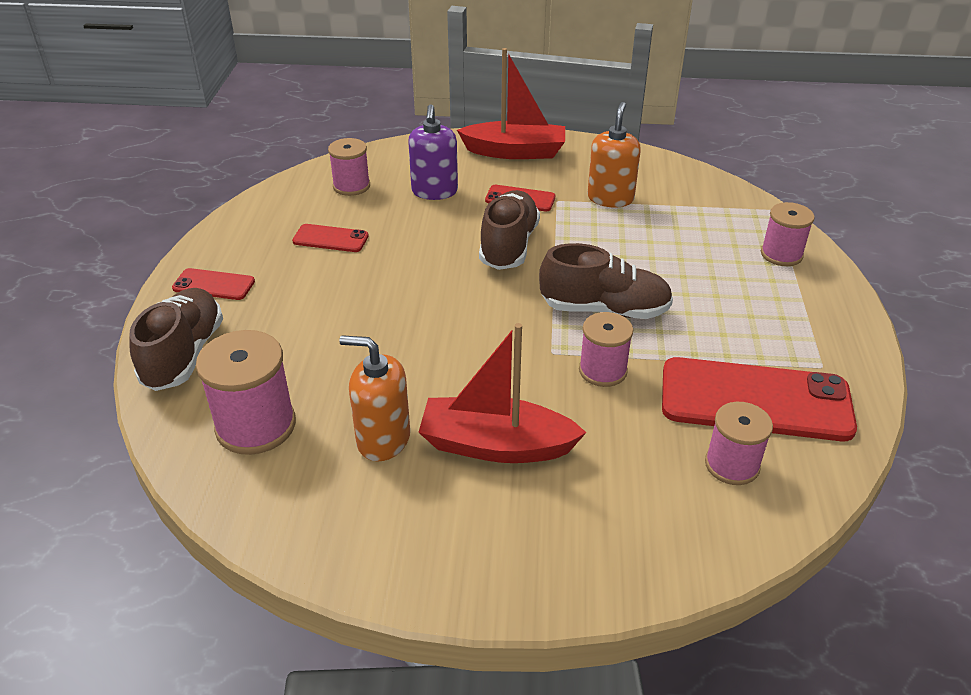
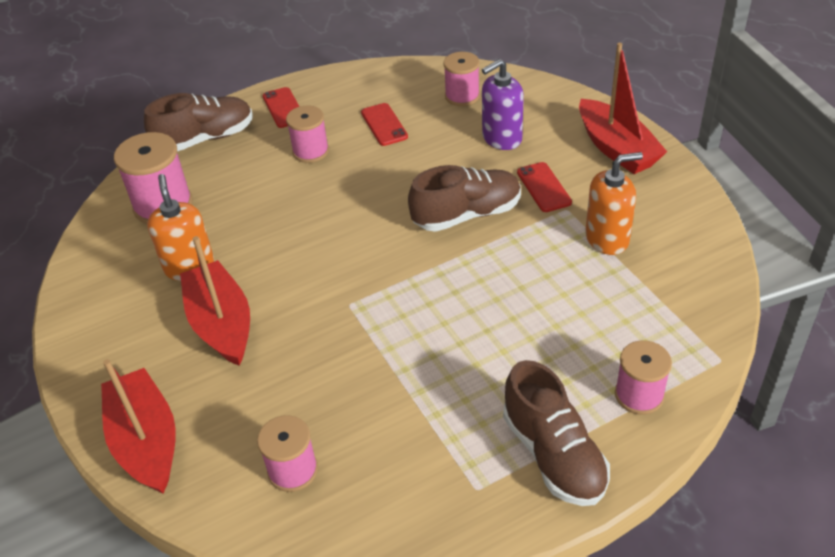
camera: 60 degrees right, 5 degrees up
brown shoe [539,243,673,319] -> brown shoe moved to [503,360,610,506]
pink spool [579,312,633,387] -> pink spool moved to [286,105,329,163]
red phone [662,357,857,441] -> none
none -> red boat [101,359,176,493]

